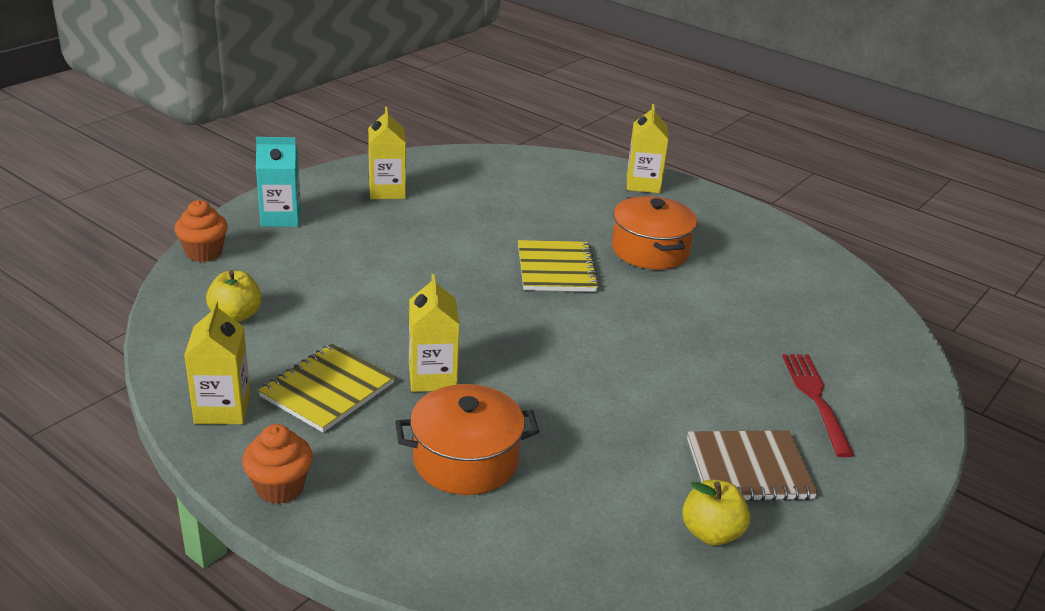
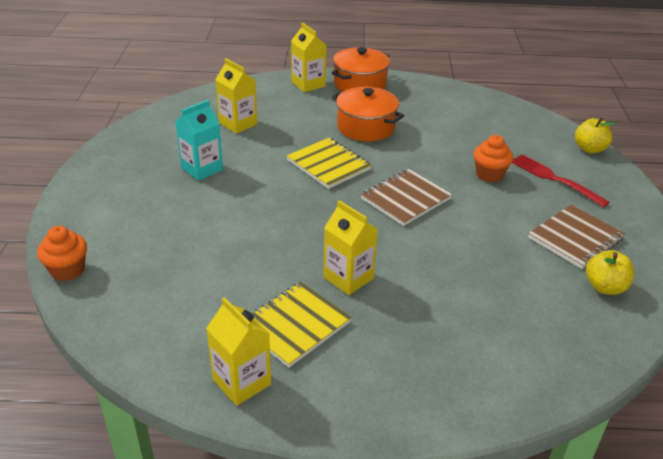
camera: 35 degrees left, 5 degrees up
yellow apple [206,270,262,322] -> yellow apple moved to [575,117,616,153]
orange cupcake [242,424,313,504] -> orange cupcake moved to [473,135,513,182]
turquoise carton [256,137,301,227] -> turquoise carton moved to [176,100,223,181]
yellow notebook [258,343,395,432] -> yellow notebook turned 45 degrees clockwise [252,282,352,367]
yellow carton [368,107,406,199] -> yellow carton moved to [215,58,257,134]
orange pot [395,384,540,495] -> orange pot moved to [332,47,390,91]
none -> brown notebook [361,169,452,226]

